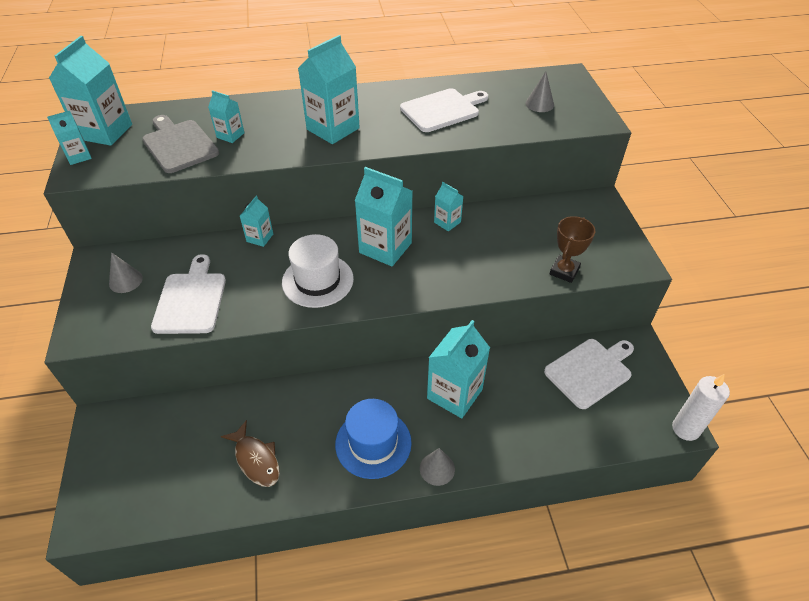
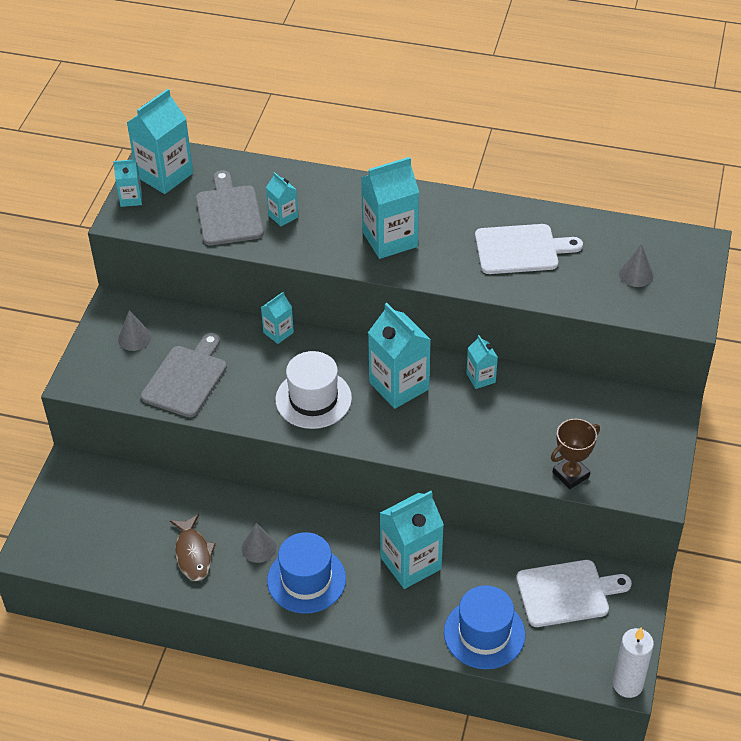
camera: 25 degrees right, 0 degrees up
white cutting board [151,254,226,334] -> grey cutting board [141,333,227,417]
grey cone [420,448,455,486] -> grey cone moved to [242,523,277,563]
none -> blue hat [444,585,525,669]

